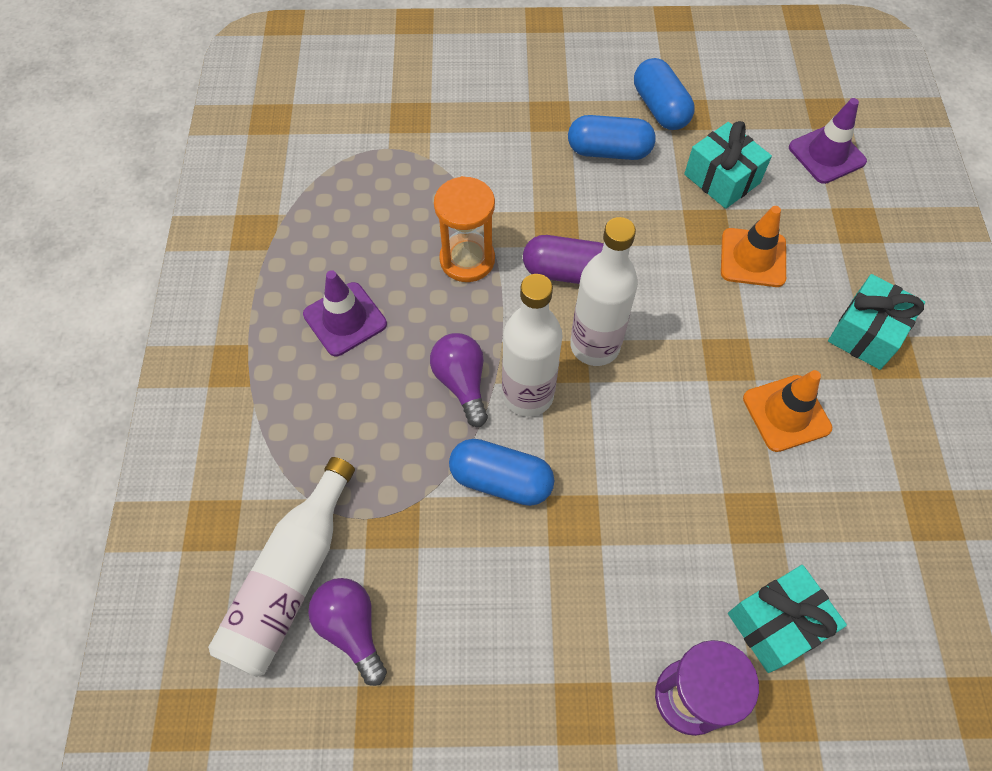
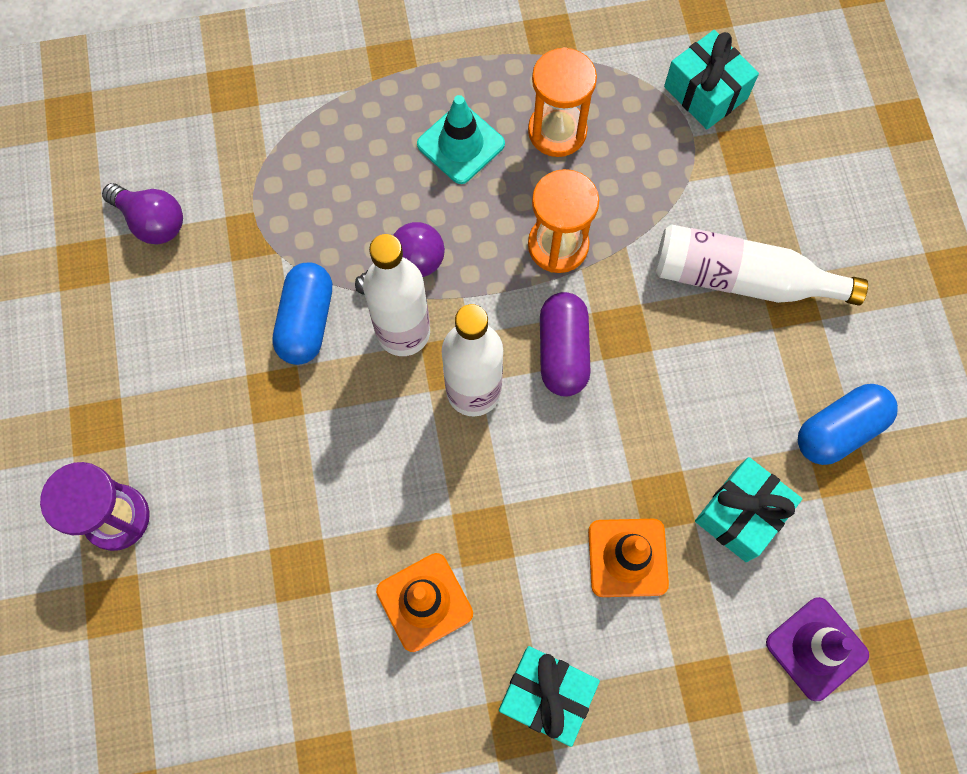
camera: 80 degrees right, 10 degrees up
white bottle [208,457,355,677] -> white bottle moved to [655,224,868,306]
purple traffic cone [303,270,387,356] -> turquoise traffic cone [417,95,505,184]
purple light bulb [308,578,387,686] -> purple light bulb turned 75 degrees clockwise [102,183,183,244]
blue capsule [568,115,656,160] -> none
turquoise gift [728,565,847,673] -> turquoise gift moved to [664,30,759,130]
none -> orange hourglass [528,47,597,157]

